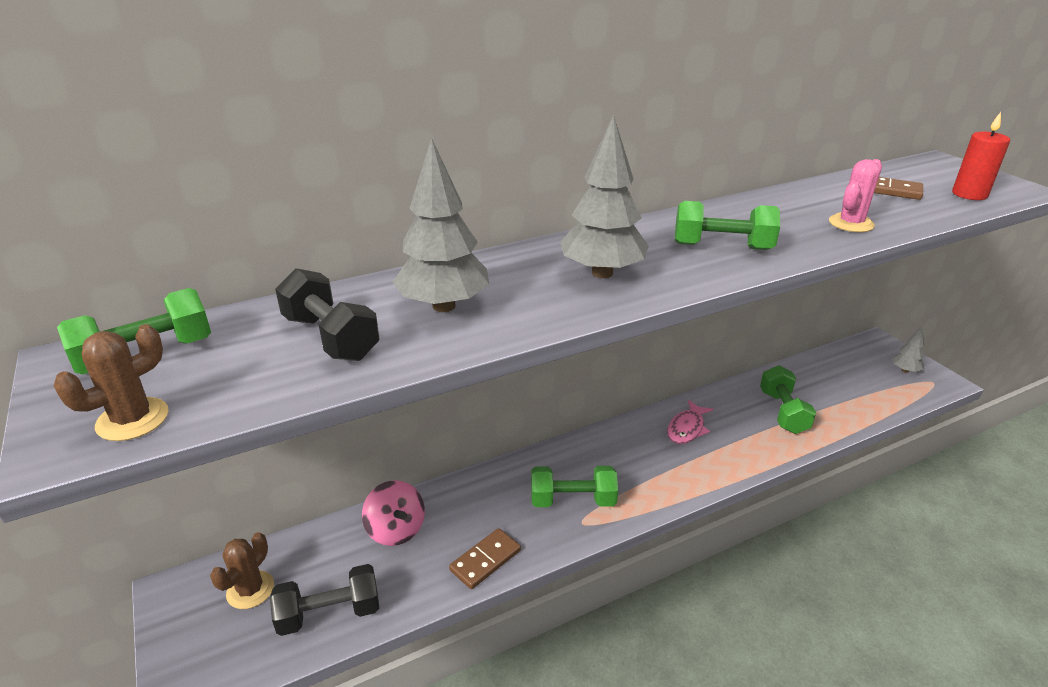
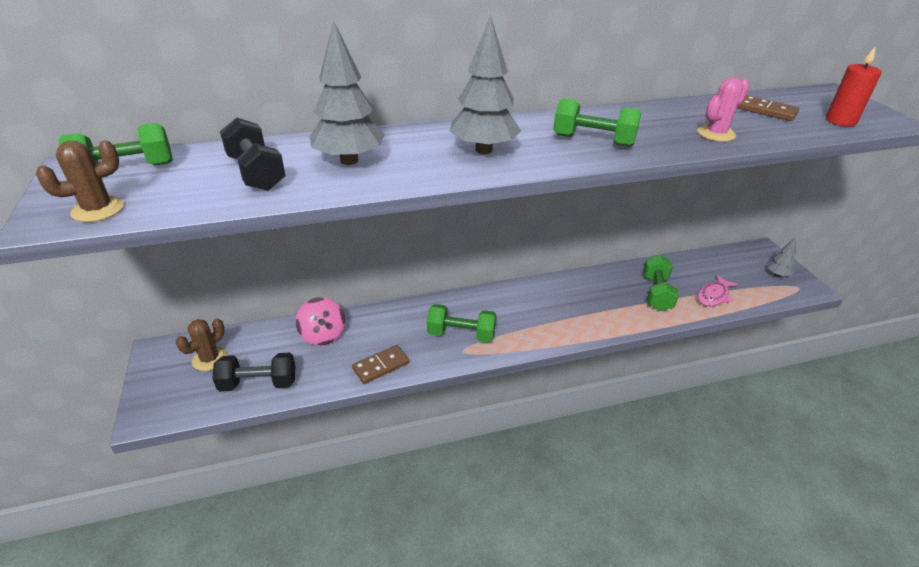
camera: 10 degrees right, 5 degrees up
pink fish [667,400,714,444] -> pink fish moved to [697,275,738,307]

